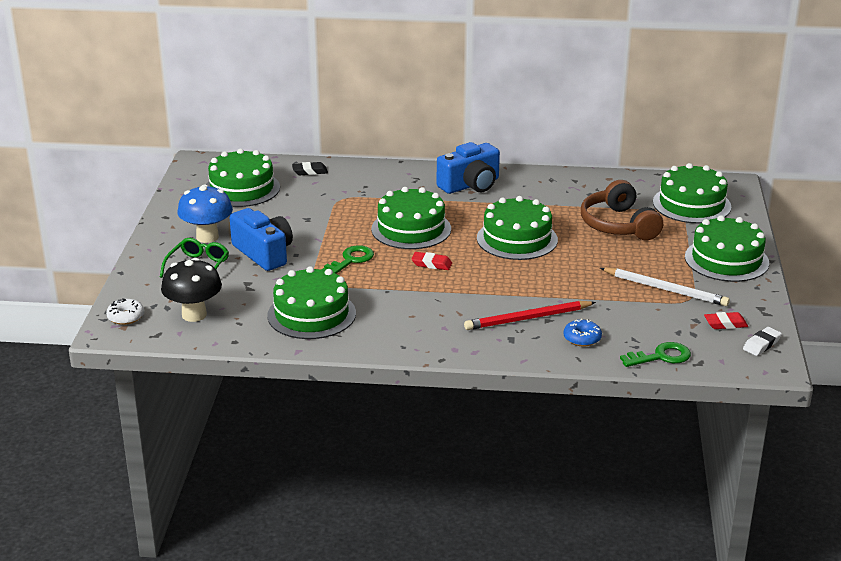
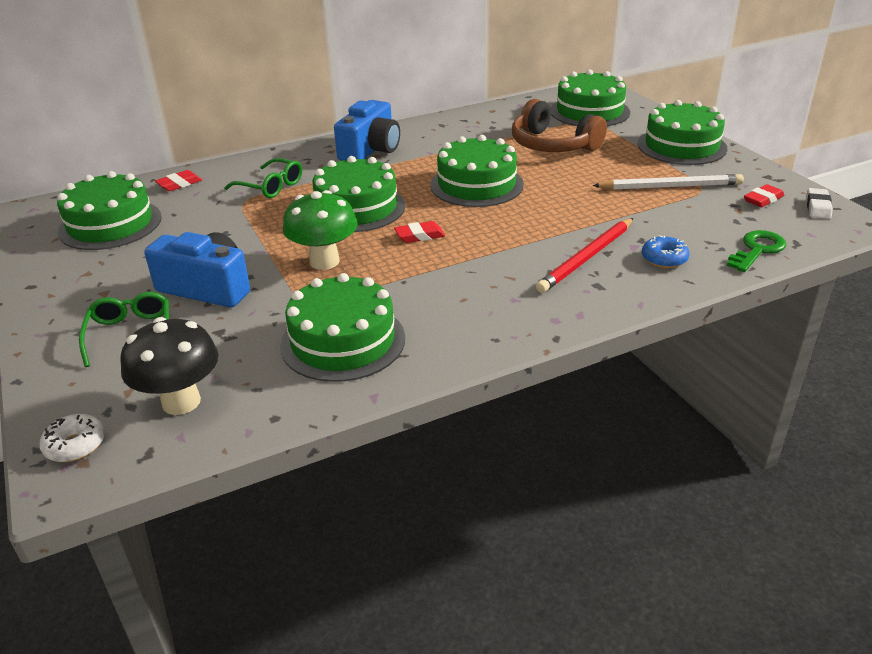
camera: 30 degrees left, 5 degrees up
blue mushroom [178,184,233,243] -> none
black eraser [292,162,328,175] -> red eraser [155,170,202,191]
green key [321,245,374,274] -> green mushroom [283,190,358,270]
none -> green glasses [224,158,302,198]

